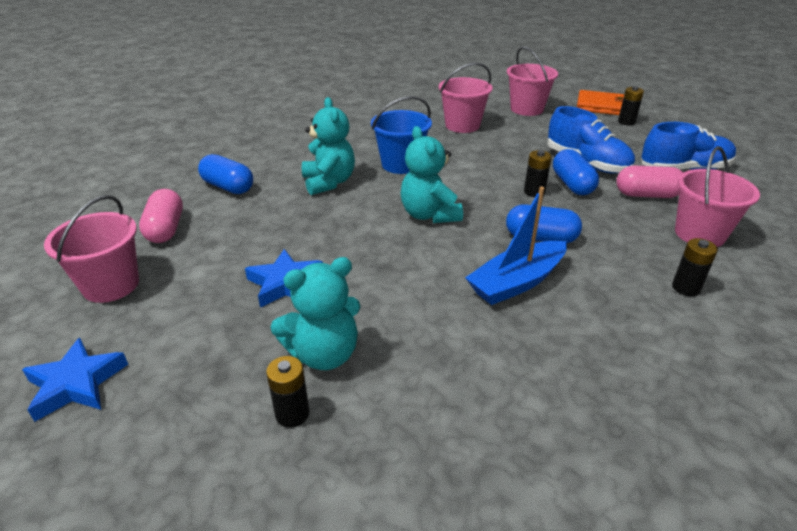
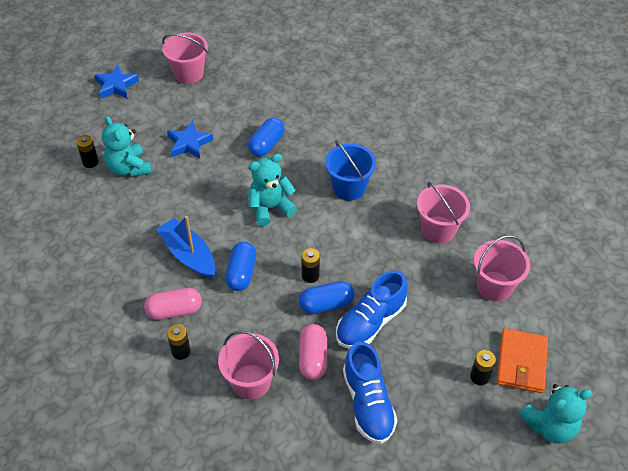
camera: 85 degrees right, 15 degrees up
pink capsule [139,189,183,243] -> pink capsule moved to [144,288,202,320]
blue capsule [198,154,253,194] -> blue capsule moved to [248,117,285,157]
turquoise teddy bear [302,97,355,195] -> turquoise teddy bear moved to [519,384,592,444]

